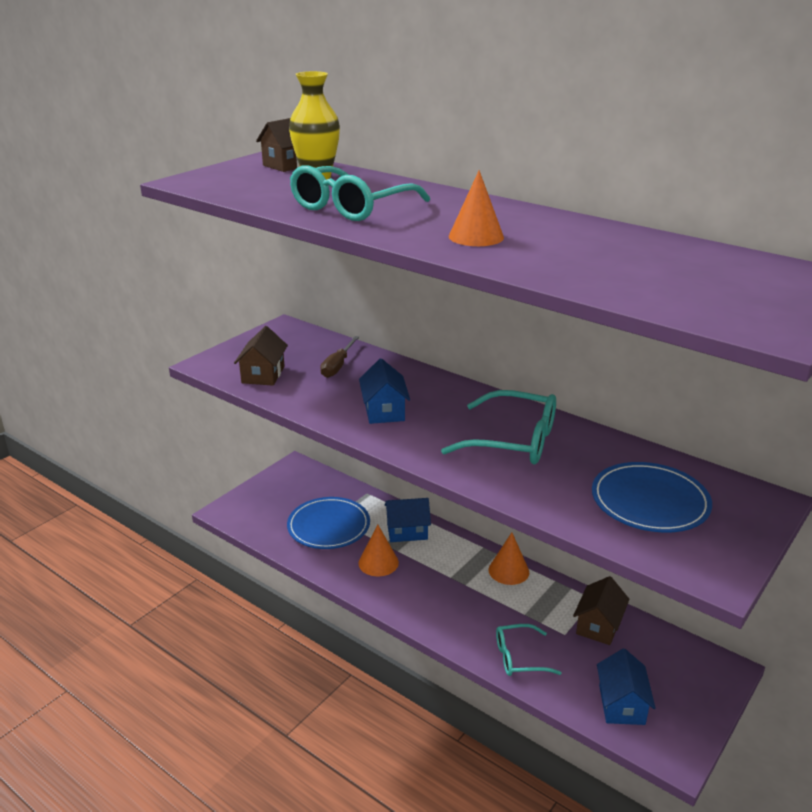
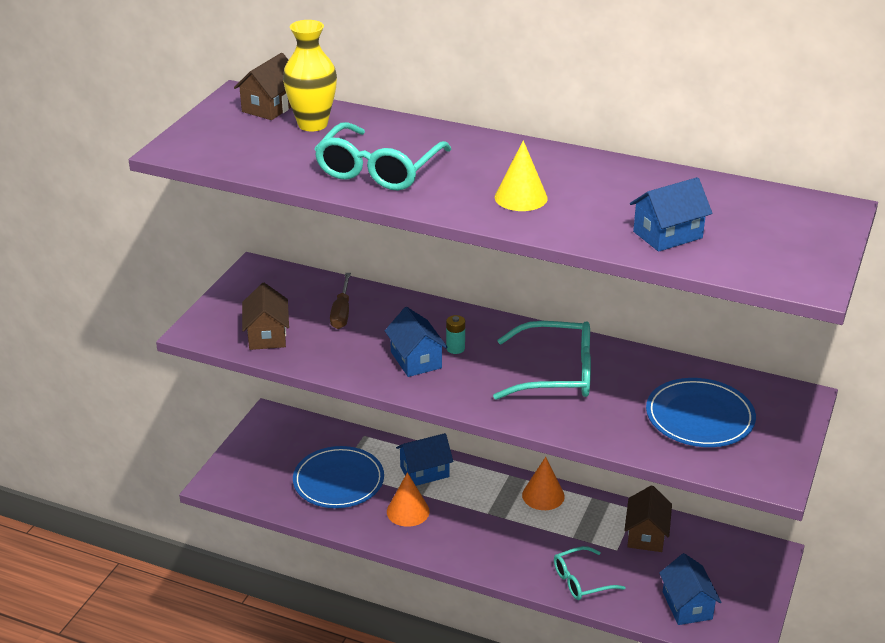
camera: 15 degrees left, 5 degrees up
orange cone [449,170,504,246] -> yellow cone [495,140,548,211]
none -> turquoise battery [446,315,465,354]
none -> blue house [630,177,712,252]

